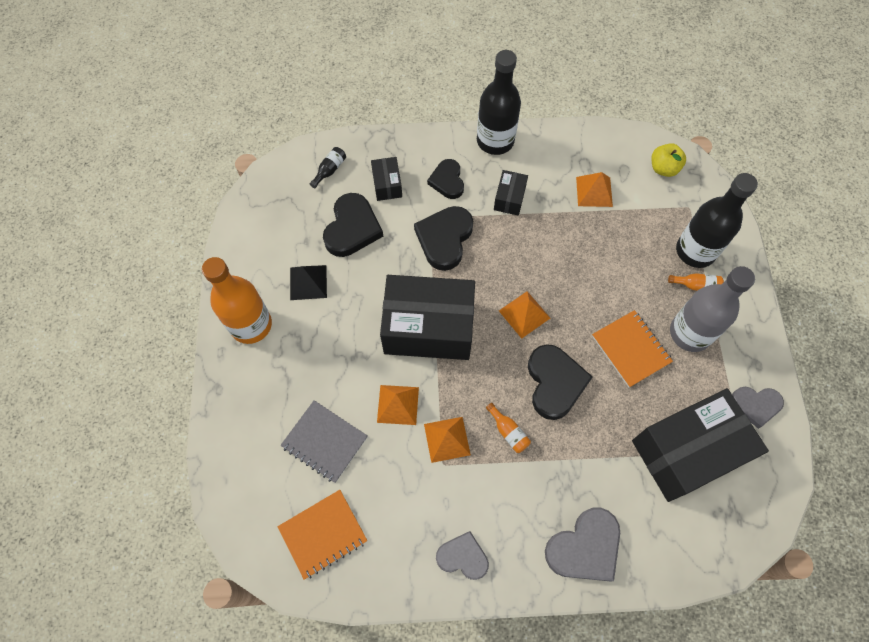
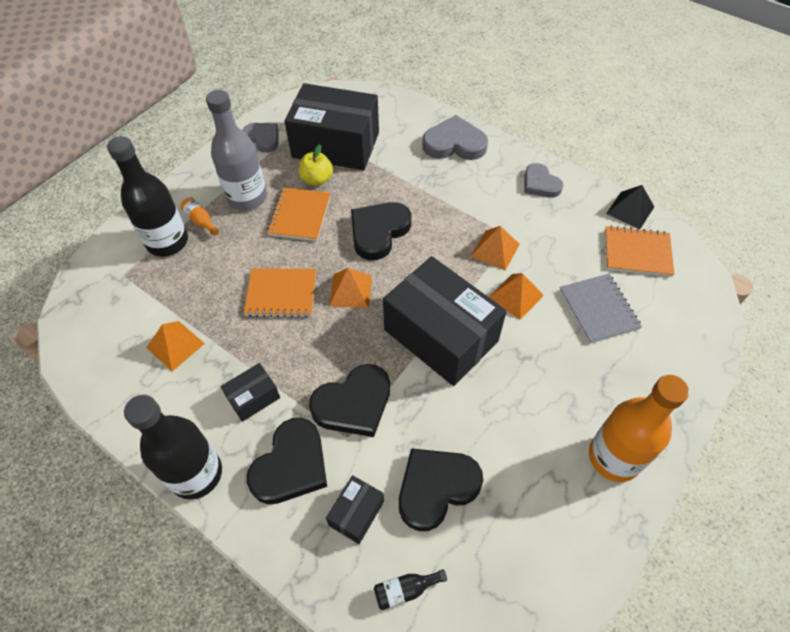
camera: 140 degrees left, 10 degrees down
black pyramid [290,265,327,300] -> black pyramid moved to [606,185,654,229]
black heart [427,159,464,199] -> black heart [247,418,327,504], size x1.54
orange bottle [486,403,531,453] -> none
yellow apple [651,143,686,177] -> yellow apple moved to [299,144,333,186]
none -> orange notebook [244,268,316,318]

